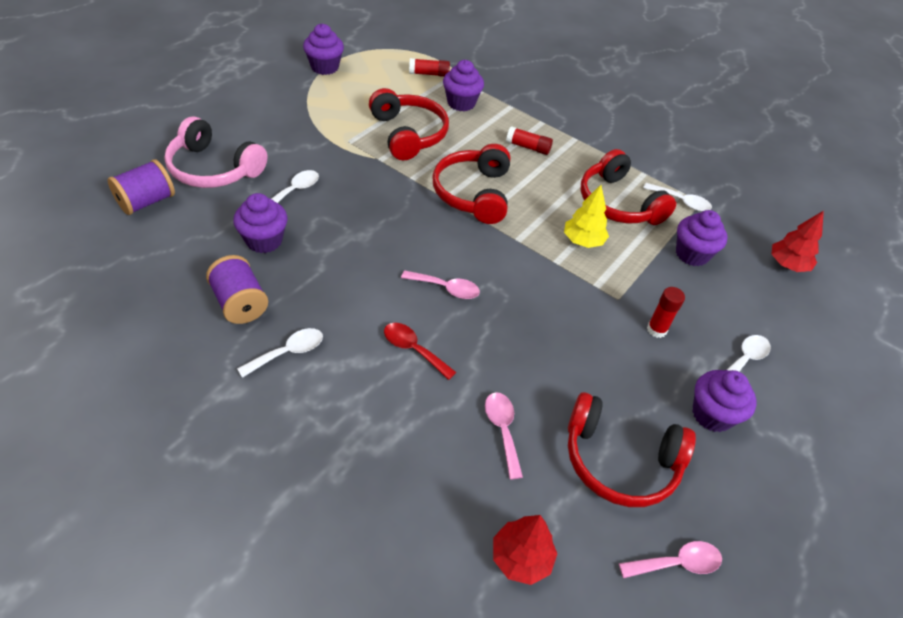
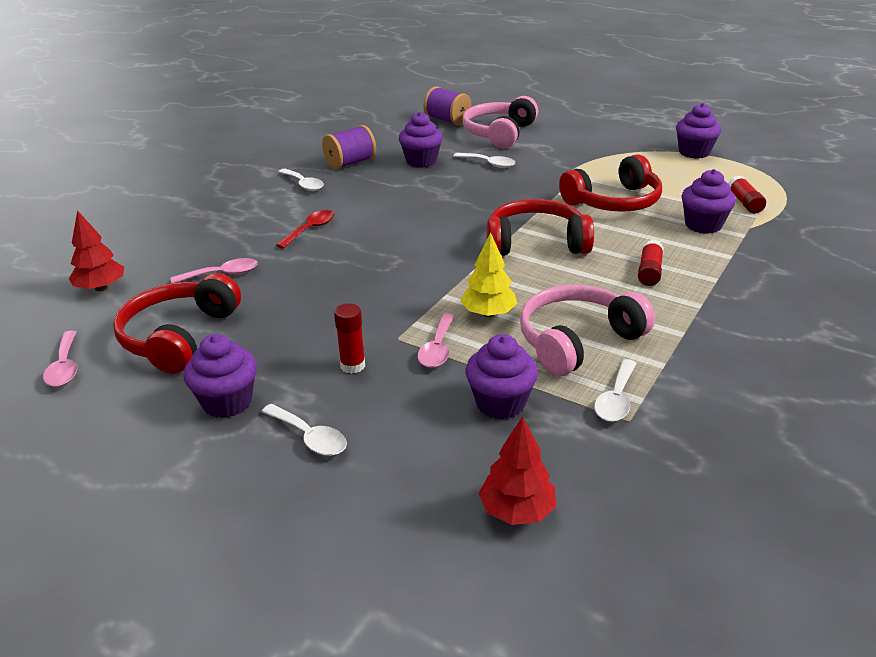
camera: 90 degrees right, 15 degrees down
pink spoon [401,270,480,299] -> pink spoon moved to [417,313,455,368]
red headphones [581,149,676,225] -> pink headphones [520,285,655,376]

